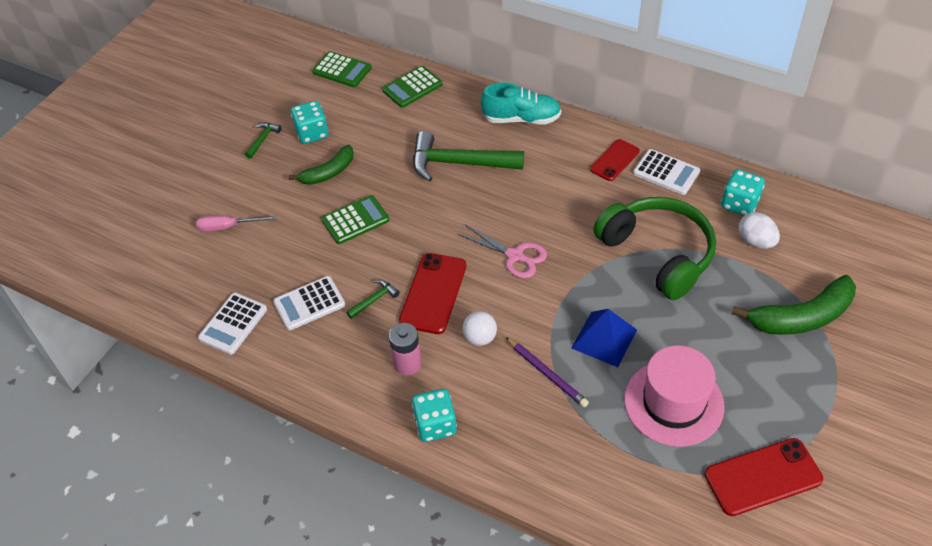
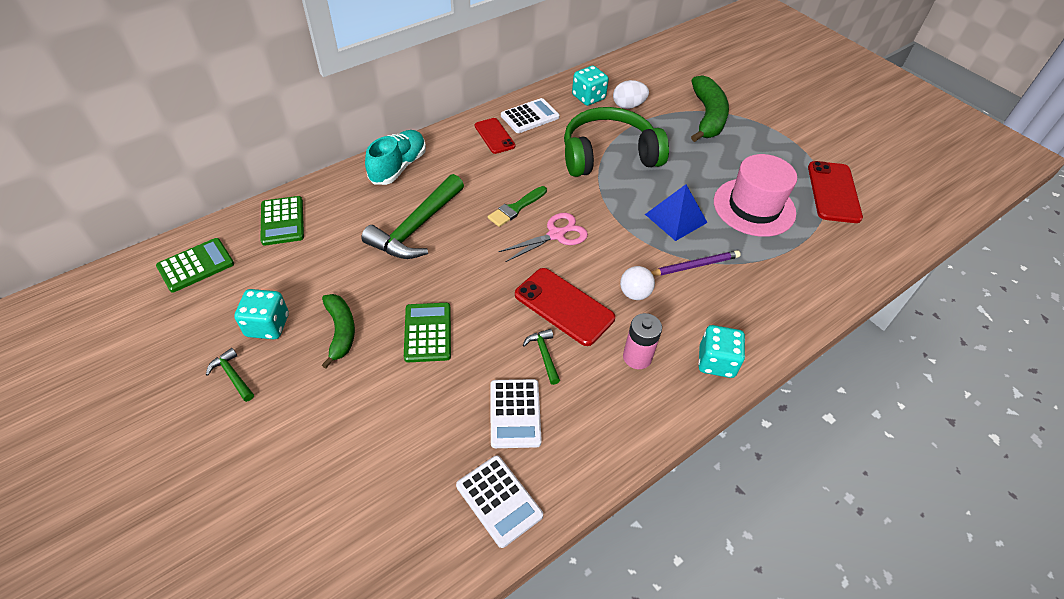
camera: 70 degrees left, 0 degrees up
pink screwdriver [196,215,276,232] -> none
none -> green brush [488,186,547,227]

